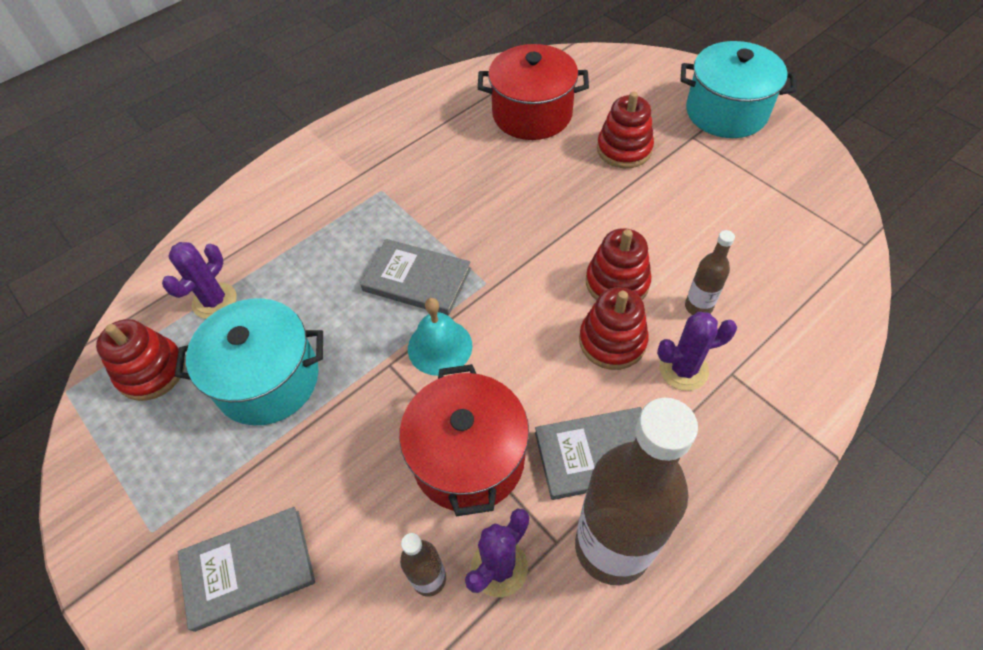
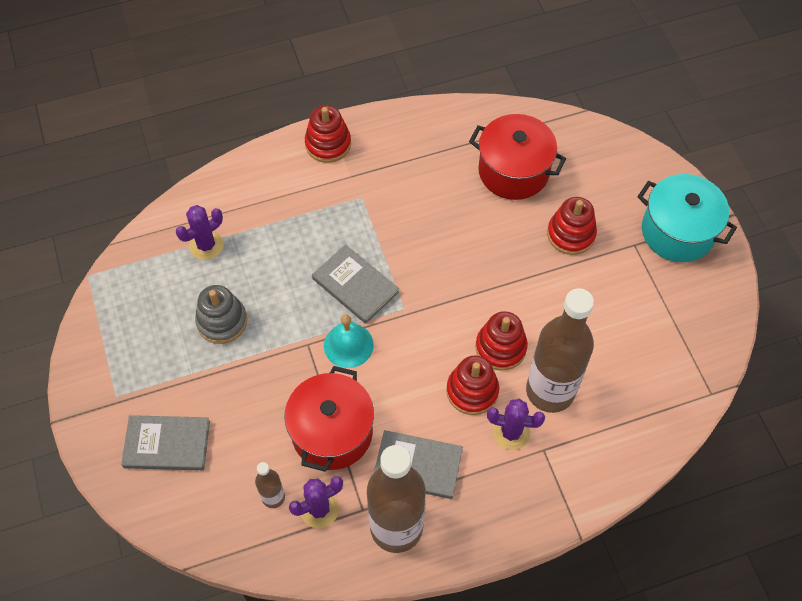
camera: 20 degrees right, 5 degrees up
red stacking toy [96,319,185,401] -> red stacking toy moved to [305,106,351,163]
turquoise pot [175,298,323,425] -> grey stacking toy [195,285,247,344]
brown bottle [685,230,735,315] -> brown bottle [526,288,594,413], size x2.23

